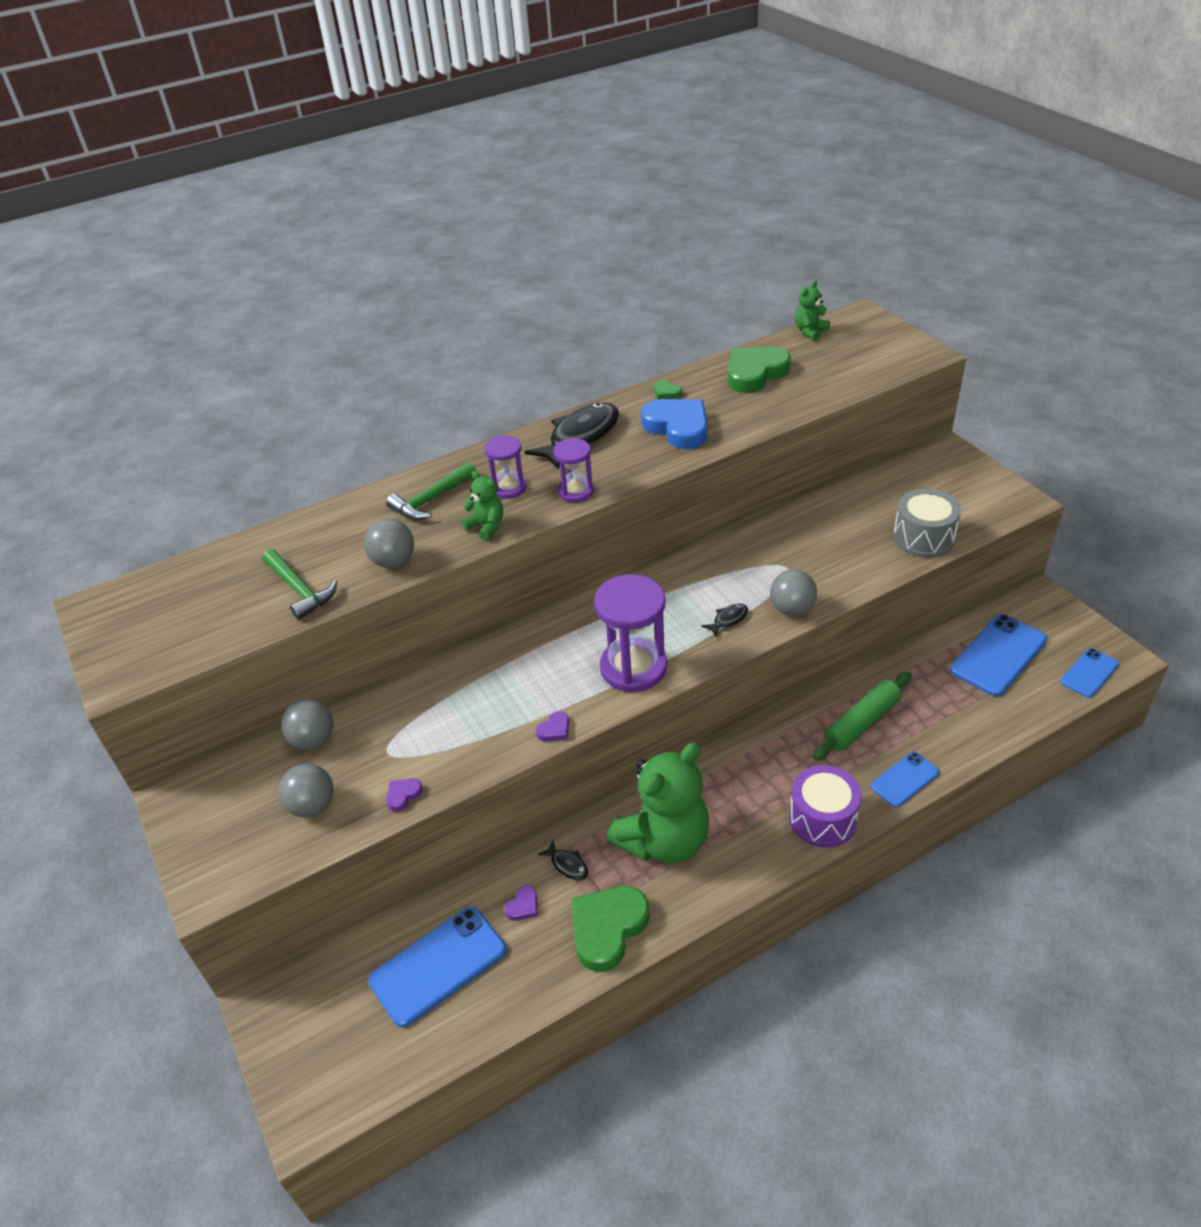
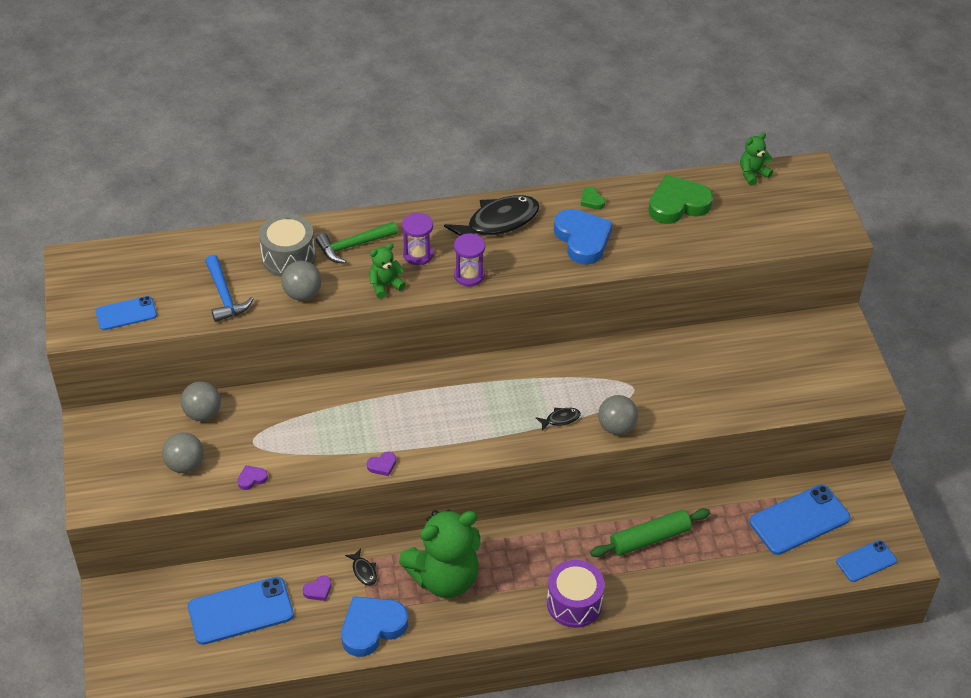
camera: 15 degrees right, 5 degrees up
green hammer [262,549,337,620] -> blue hammer [205,255,254,322]
green teddy bear [461,471,503,541] -> green teddy bear turned 90 degrees counterclockwise [369,243,406,299]
green heart [571,886,649,972] -> blue heart [341,596,408,657]
purple hourglass [594,574,667,692] -> none
blue phone [871,752,940,807] -> blue phone moved to [96,296,157,330]
grey drum [893,489,961,558] -> grey drum moved to [259,214,315,277]

